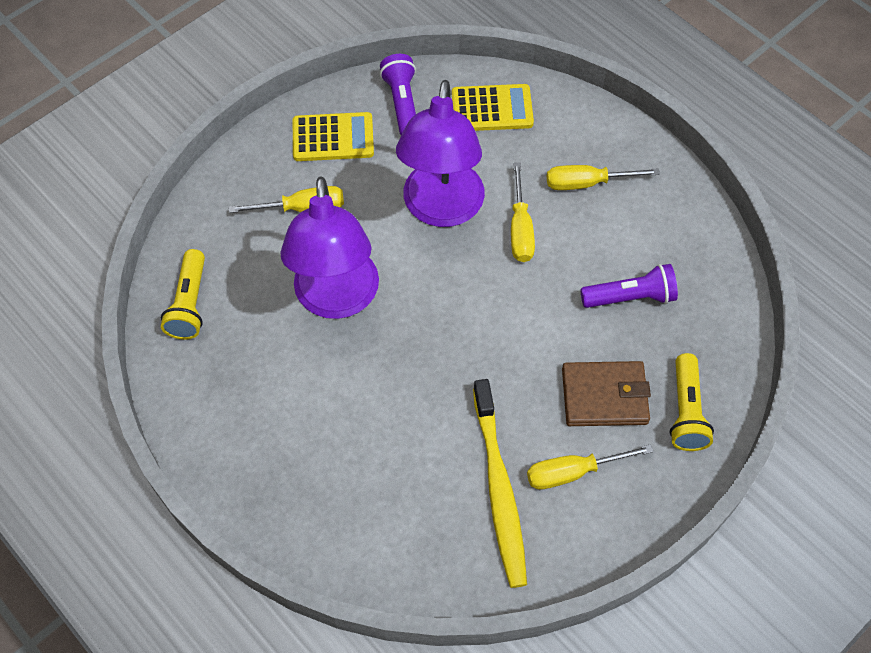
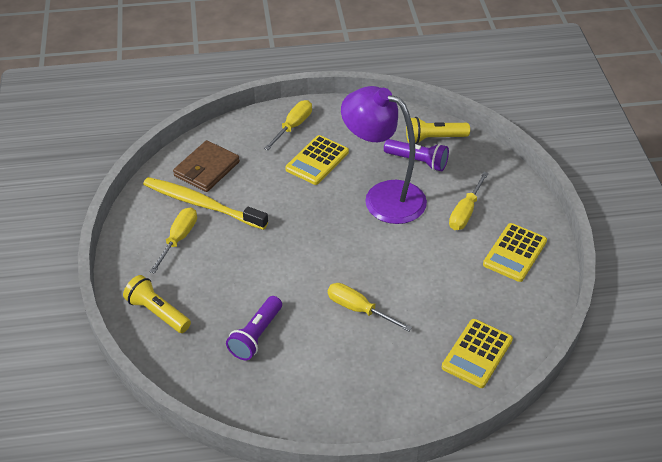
camera: 125 degrees right, 15 degrees down
yellow flashlight [161,249,205,340] -> yellow flashlight turned 45 degrees counterclockwise [406,117,470,144]
purple flashlight [380,54,416,135] -> purple flashlight moved to [384,139,449,171]
purple lamp [396,80,485,227] -> none
yellow screwdriver [547,165,660,190] -> yellow screwdriver moved to [264,100,312,150]
brown wallet [562,361,651,426] -> brown wallet moved to [173,140,240,192]
none -> yellow calculator [285,135,349,185]

